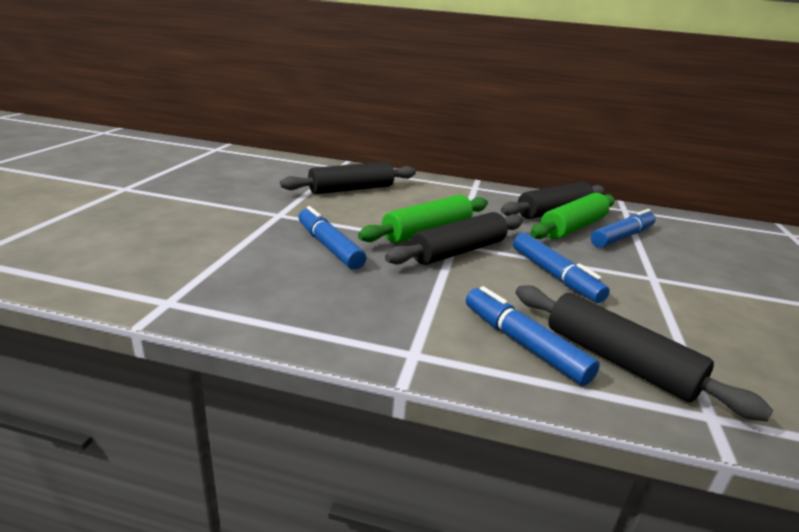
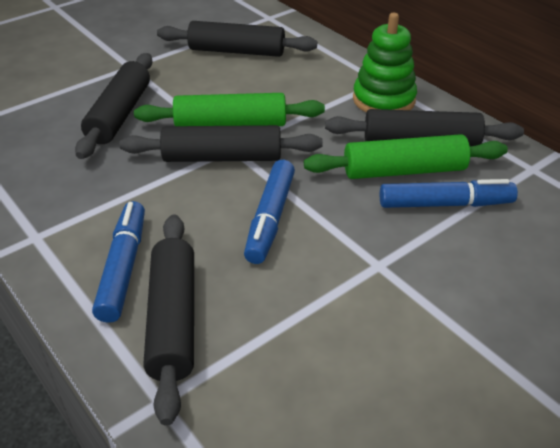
camera: 40 degrees right, 15 degrees up
blue marker [298,206,366,270] -> black rolling pin [75,53,153,159]
none -> green stacking toy [353,13,417,112]

